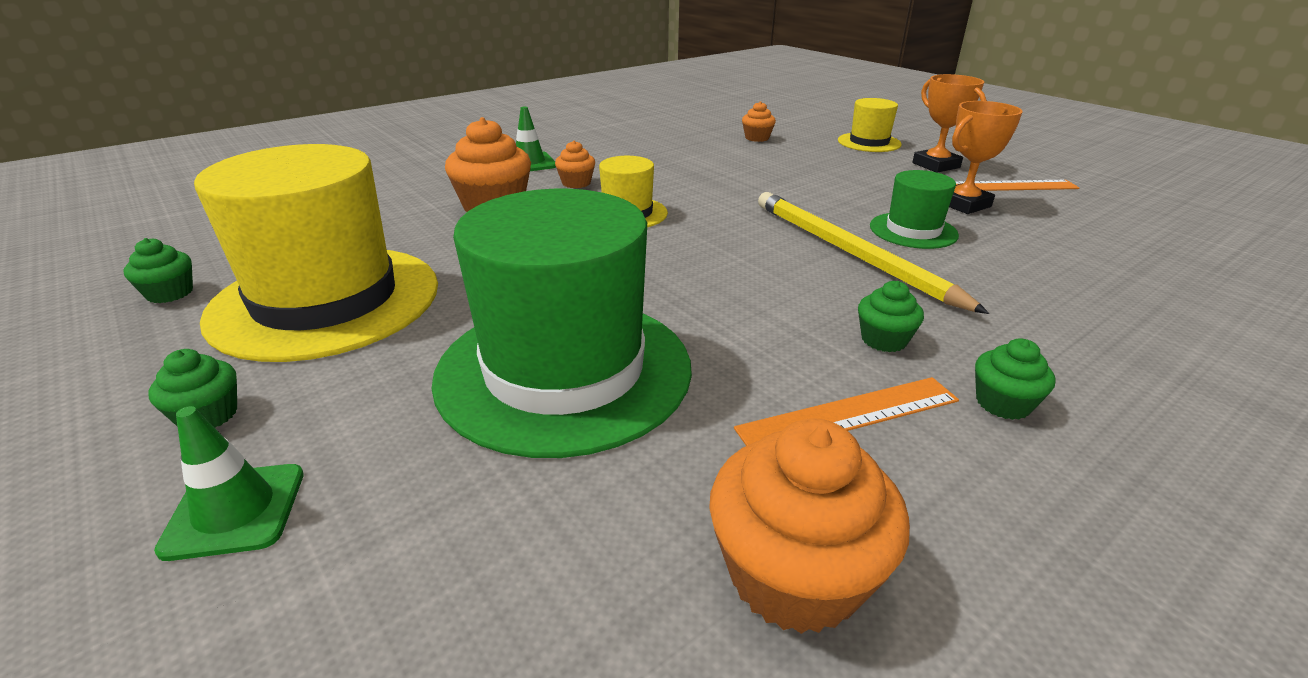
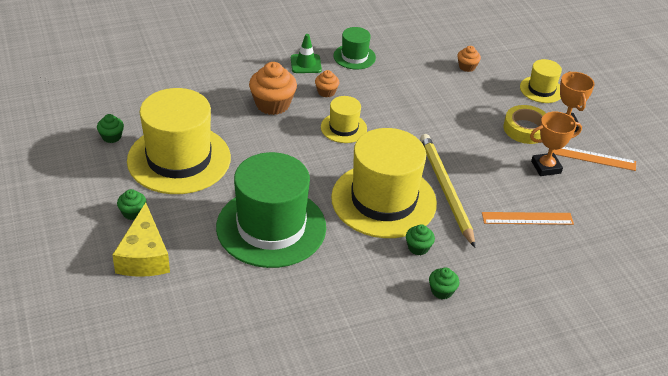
camera: 15 degrees right, 10 degrees up
green traffic cone [154,406,304,561] -> yellow cheese [112,203,170,277]
orange cupcake [709,418,910,634] -> none
orange ruler [734,377,959,446] -> orange ruler moved to [482,212,574,225]
green hat [870,170,959,249] -> green hat moved to [333,27,376,70]
none -> yellow hat [331,128,437,238]
none -> yellow tape [503,105,546,144]

